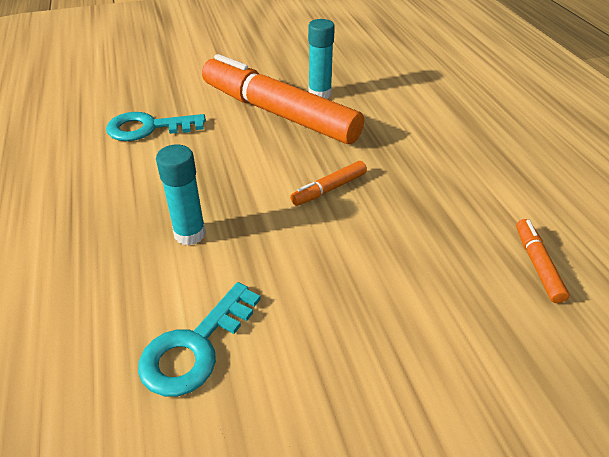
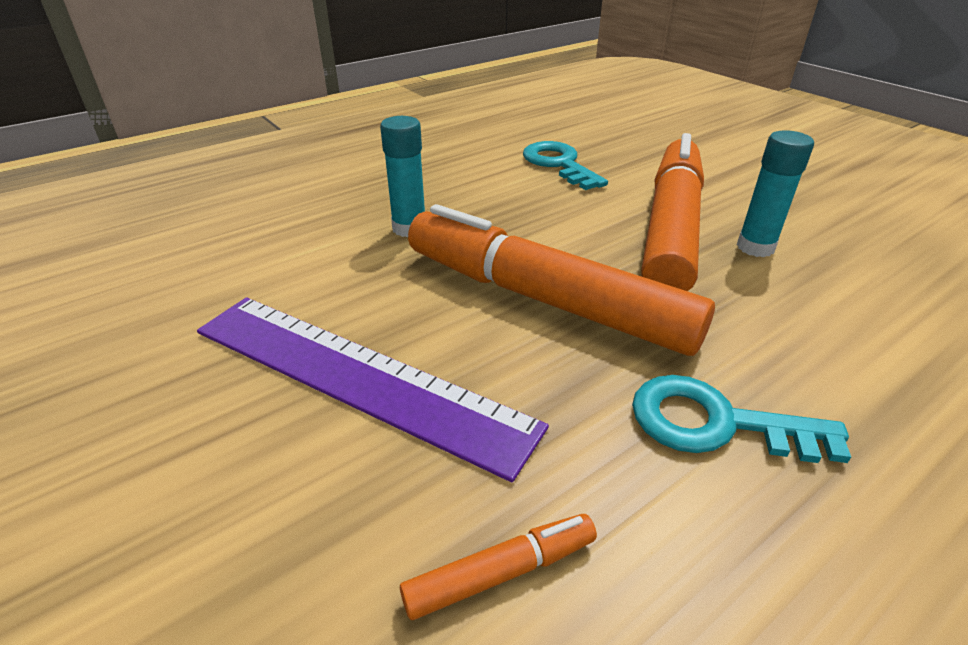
camera: 70 degrees right, 5 degrees down
turquoise key [138,282,261,396] -> turquoise key moved to [632,375,851,463]
orange marker [290,161,367,206] -> orange marker [408,204,715,356], size x2.49
none -> purple ruler [197,297,549,482]

